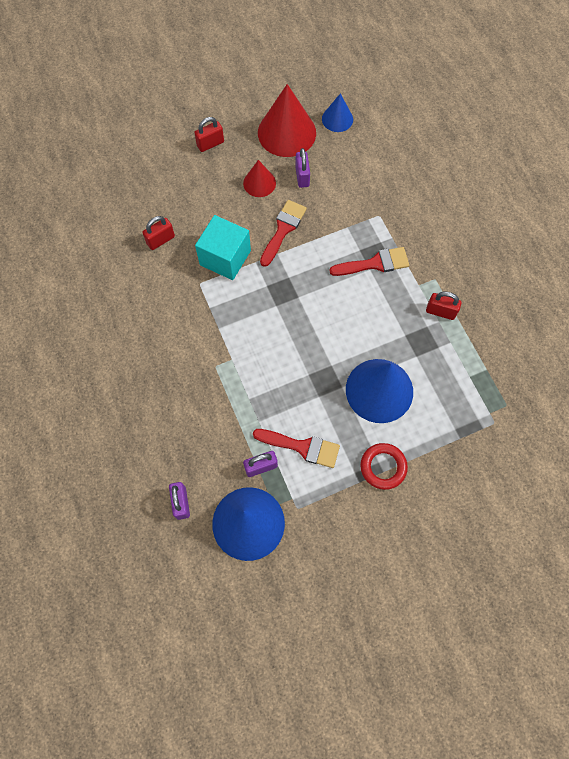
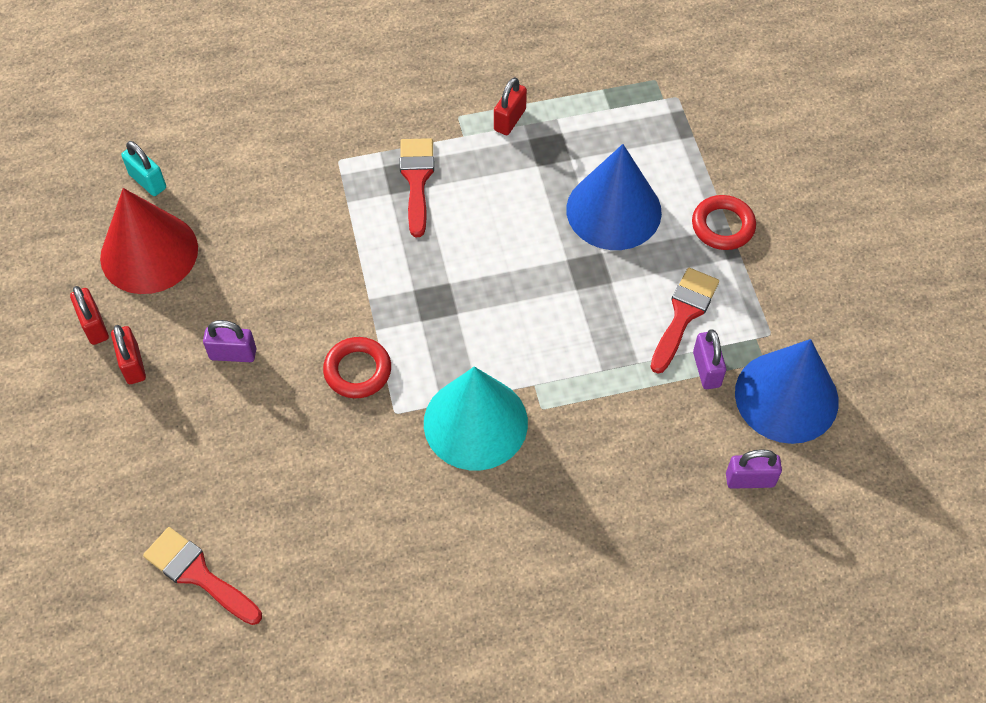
camera: 80 degrees left, 10 degrees down
red padlock [143,216,175,250] -> red padlock moved to [70,286,109,345]
turquoise cube [195,215,251,280] -> red ring [323,337,391,398]
red cone [243,160,276,197] -> none
red brush [260,200,307,267] -> red brush moved to [143,527,262,625]
purple padlock [295,148,310,188] -> purple padlock moved to [203,320,256,362]
blue cone [322,93,353,132] -> turquoise padlock [121,141,166,196]
none -> turquoise cone [424,367,528,470]

